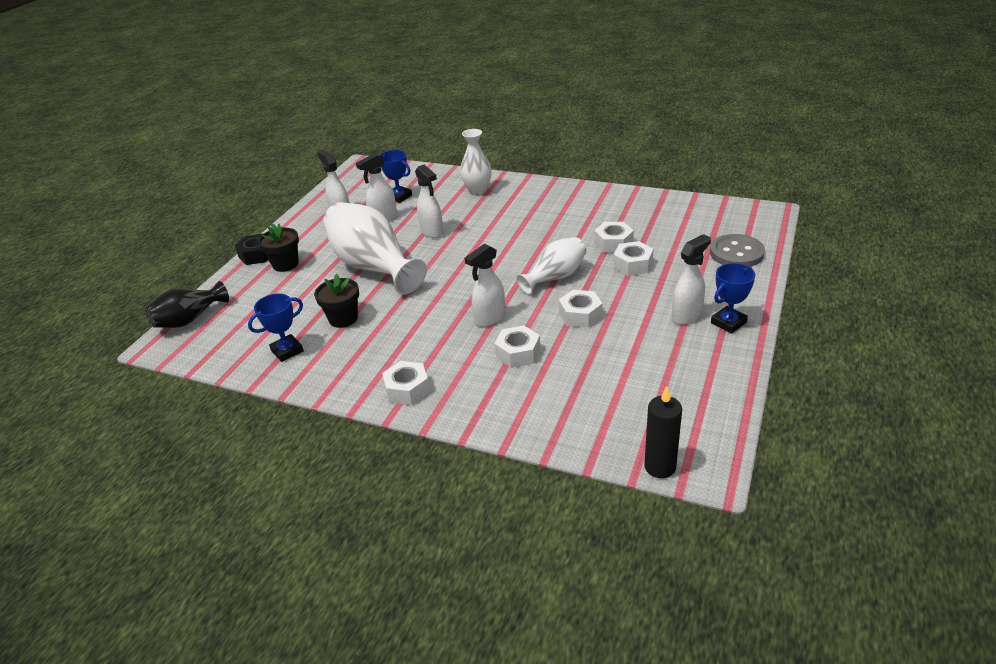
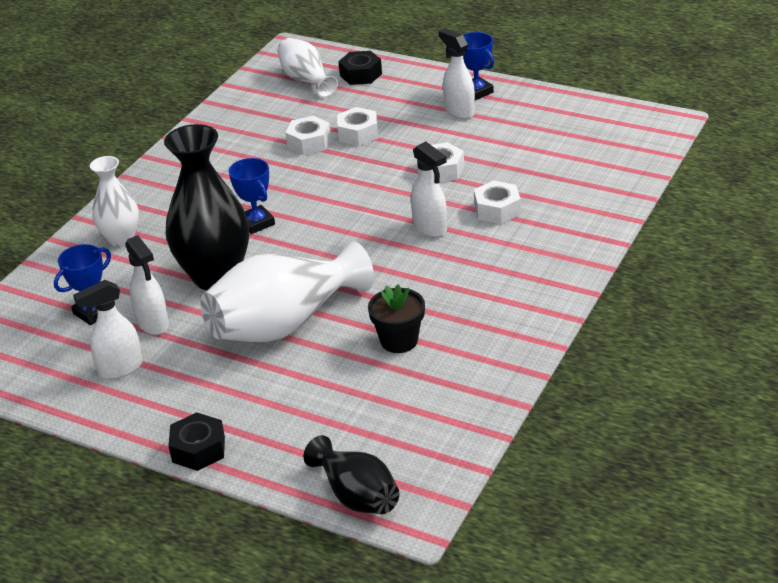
camera: 85 degrees left, 0 degrees up
blue trophy [248,294,304,362] -> blue trophy moved to [229,158,275,234]
black flower pot [258,223,299,272] -> none
white nut [382,361,430,405] -> none
white spray bottle [415,165,443,238] -> black vase [164,124,249,290]
white vase [516,237,587,295] -> white vase moved to [277,38,338,98]
black candle [644,386,682,478] -> none
grey button [710,234,765,267] -> black nut [338,51,382,85]

